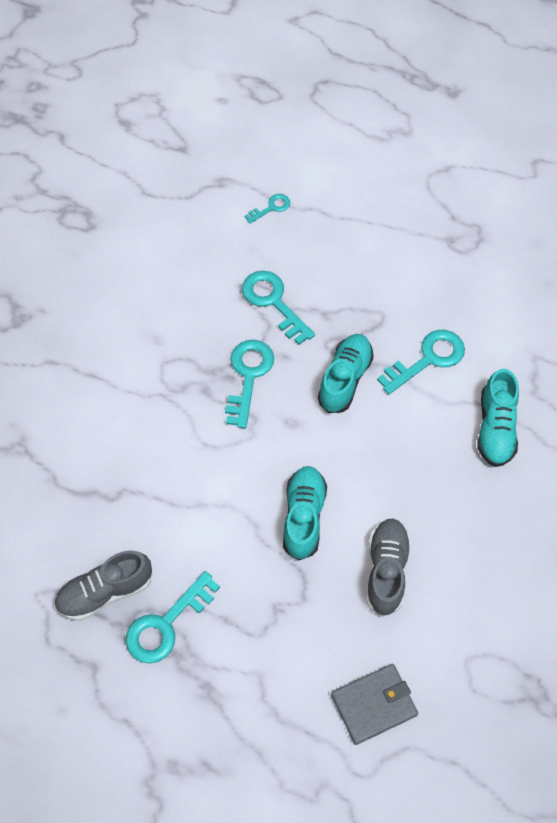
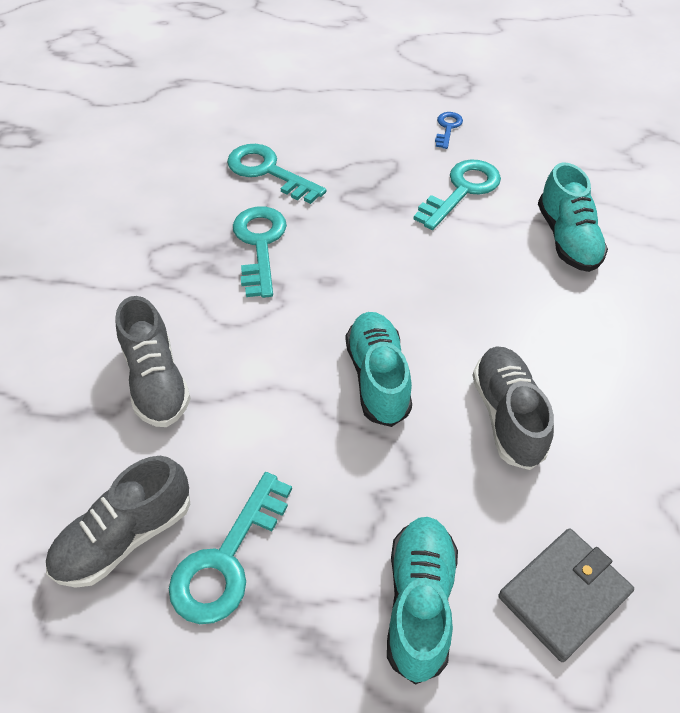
camera: 15 degrees left, 10 degrees down
turquoise key [245,194,290,224] -> none
turquoise shoe [318,334,374,413] -> turquoise shoe moved to [387,517,458,685]
none -> grey shoe [116,296,191,427]
none -> blue key [435,112,463,149]

